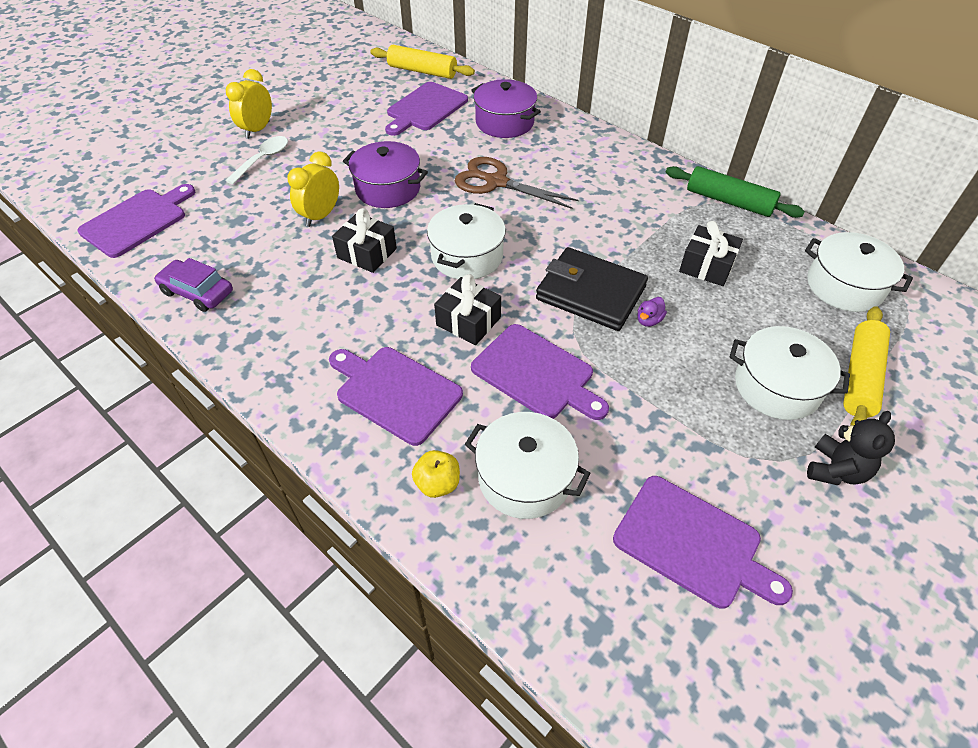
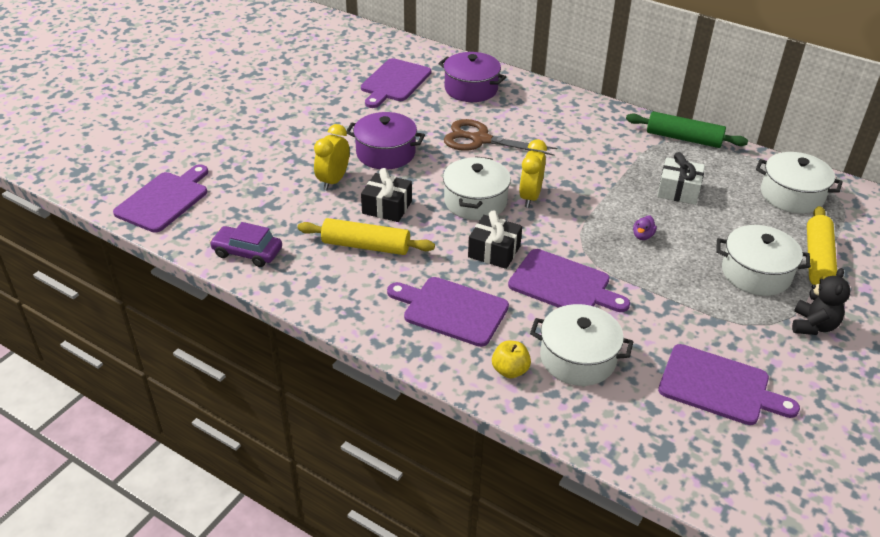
camera: 10 degrees left, 10 degrees down
white spoon [225,136,288,184] -> none
yellow clock [226,69,272,138] -> yellow clock moved to [519,139,547,207]
yellow rolling pin [371,45,475,79] -> yellow rolling pin moved to [298,218,435,255]
black wallet [536,247,648,331] -> none
black gift [679,221,743,286] -> white gift [657,152,705,205]

